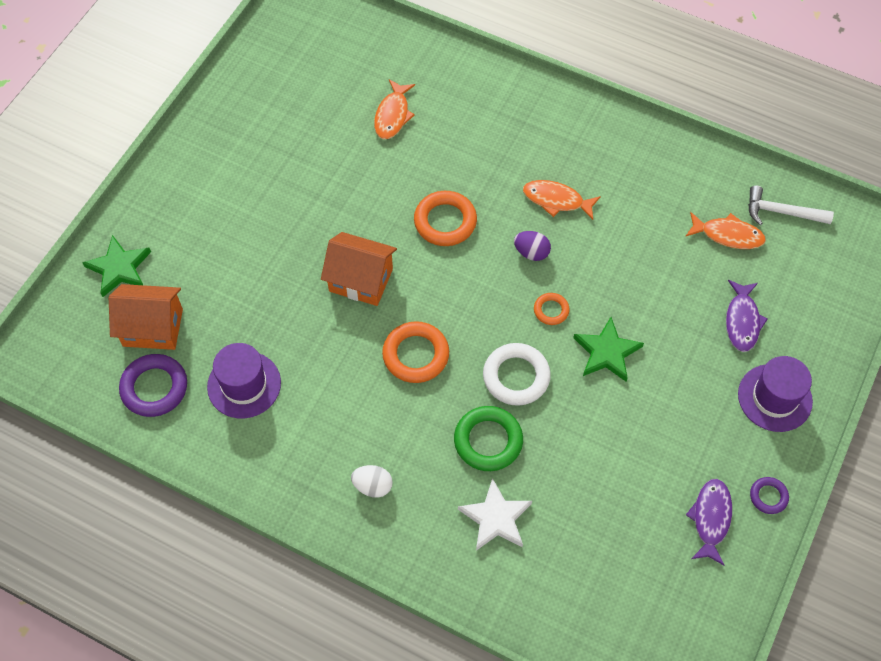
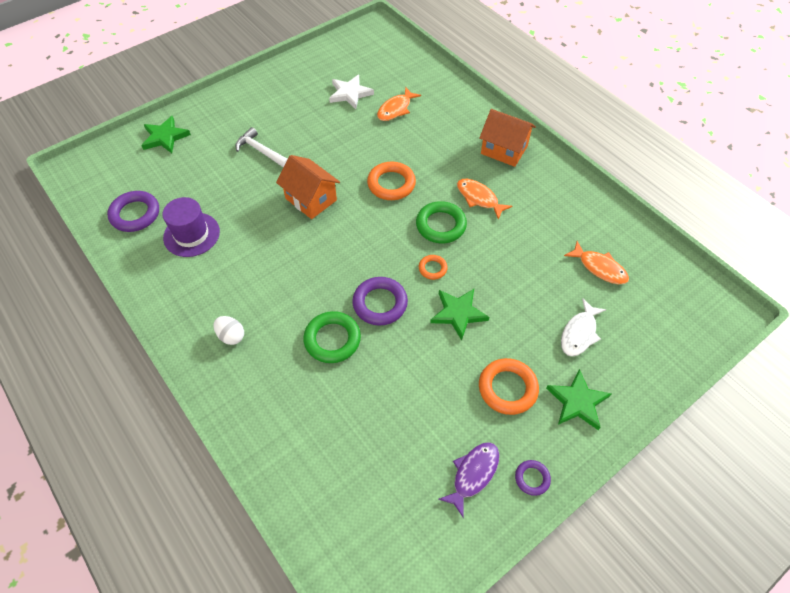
camera: 25 degrees right, 5 degrees down
orange house [109,284,183,350] -> orange house moved to [479,109,536,167]
orange ring [382,321,449,383] -> orange ring moved to [479,358,539,415]
white star [458,478,532,551] -> white star moved to [329,74,374,109]
white ring [483,343,551,406] -> purple ring [352,277,408,326]
purple egg [514,231,551,261] -> green ring [416,201,467,243]
purple fish [726,280,768,352] -> white fish [561,298,606,357]
purple hat [738,356,813,432] -> green star [546,369,611,430]
white hammer [748,186,834,225] -> white hammer moved to [235,127,288,168]

